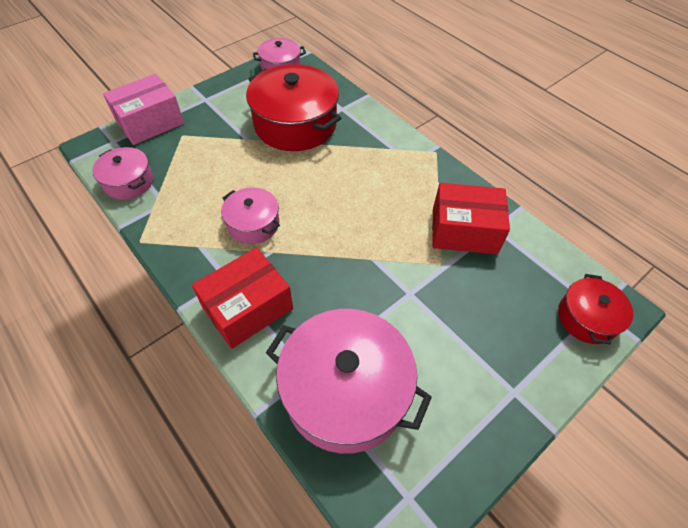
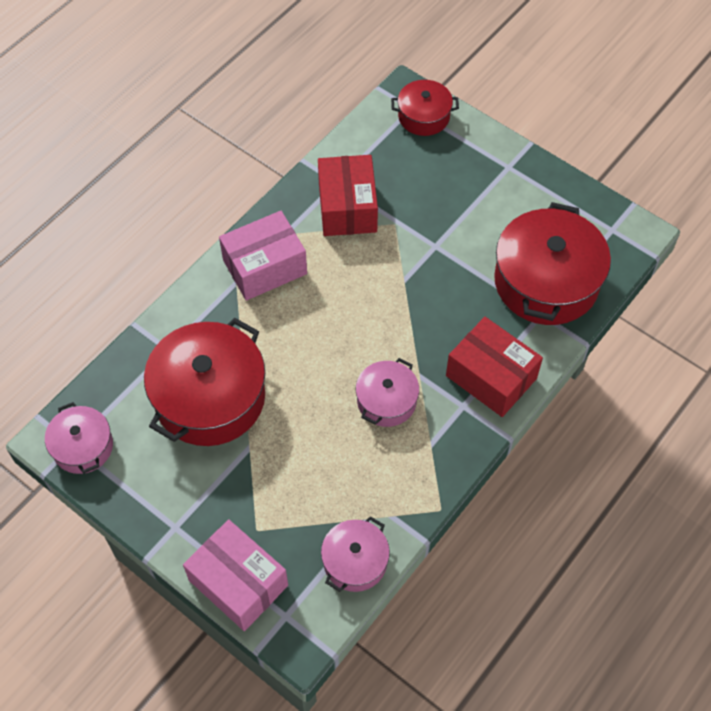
camera: 100 degrees left, 5 degrees up
pink pot [266,309,432,454] -> red pot [494,202,611,325]
none -> pink box [219,211,307,300]

